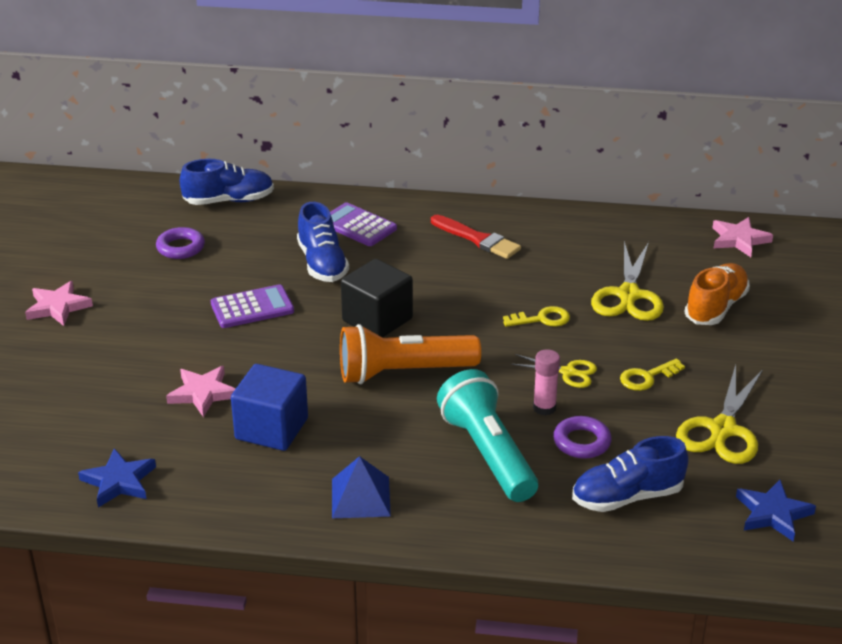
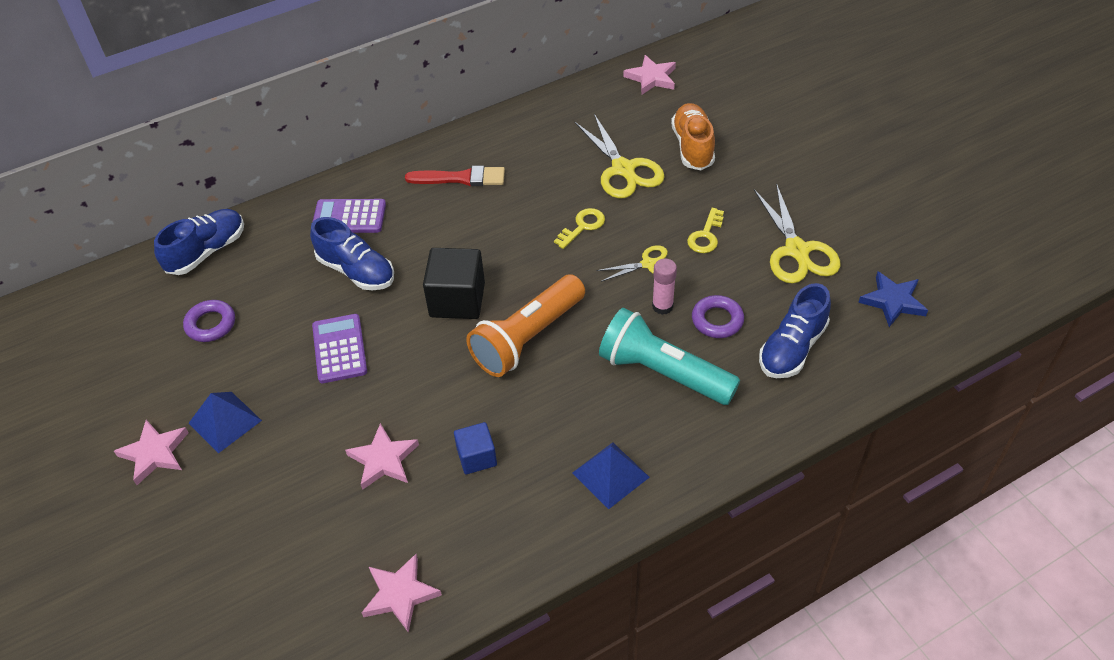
camera: 35 degrees left, 15 degrees up
blue star [78,448,156,508] -> pink star [361,554,442,633]
purple calculator [211,284,294,328] -> purple calculator turned 45 degrees counterclockwise [312,314,367,383]
blue cube [231,364,308,451] -> blue cube [454,422,497,474], size x0.59
none -> blue pyramid [189,392,262,453]

